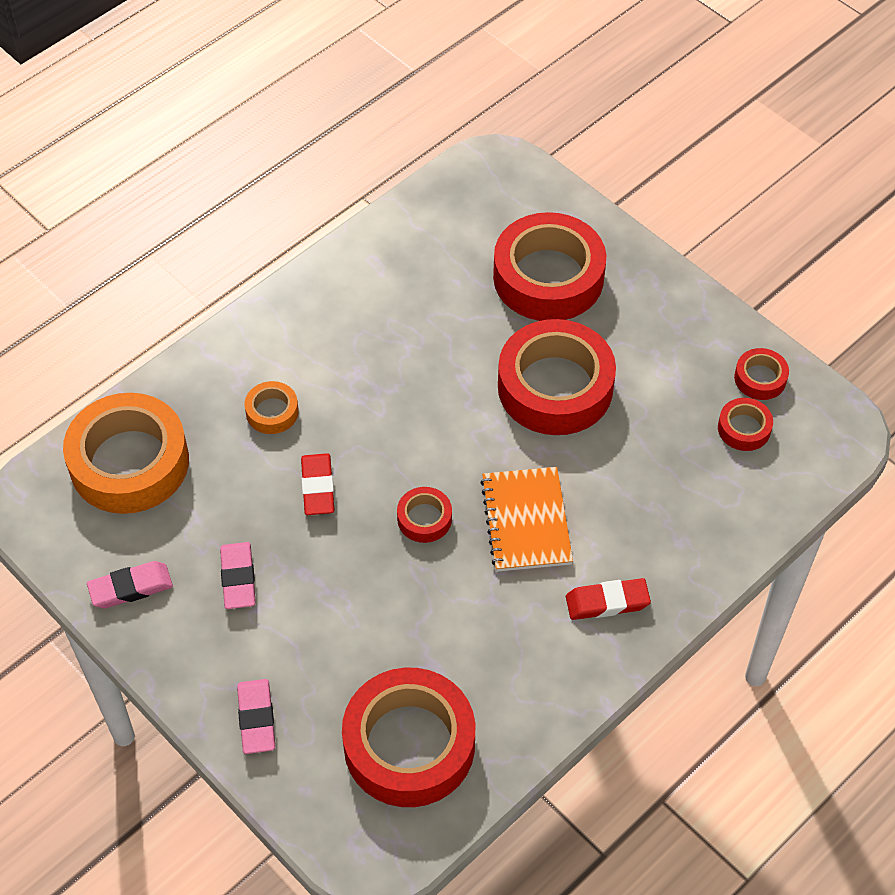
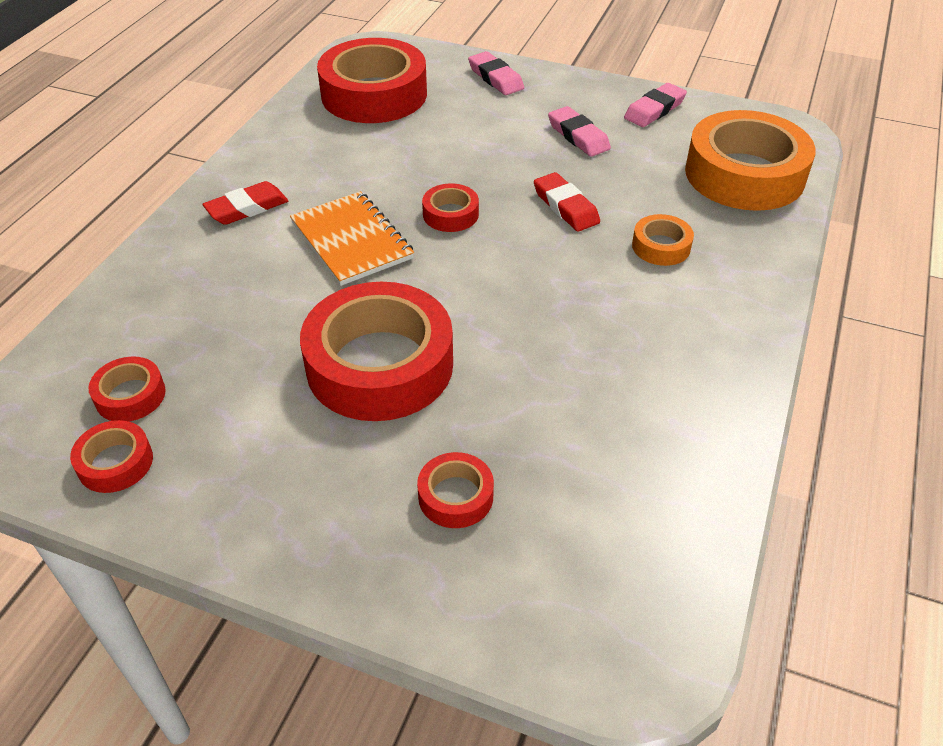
camera: 155 degrees right, 10 degrees down
red tape [493,212,606,321] -> red tape [417,452,494,528], size x0.45

